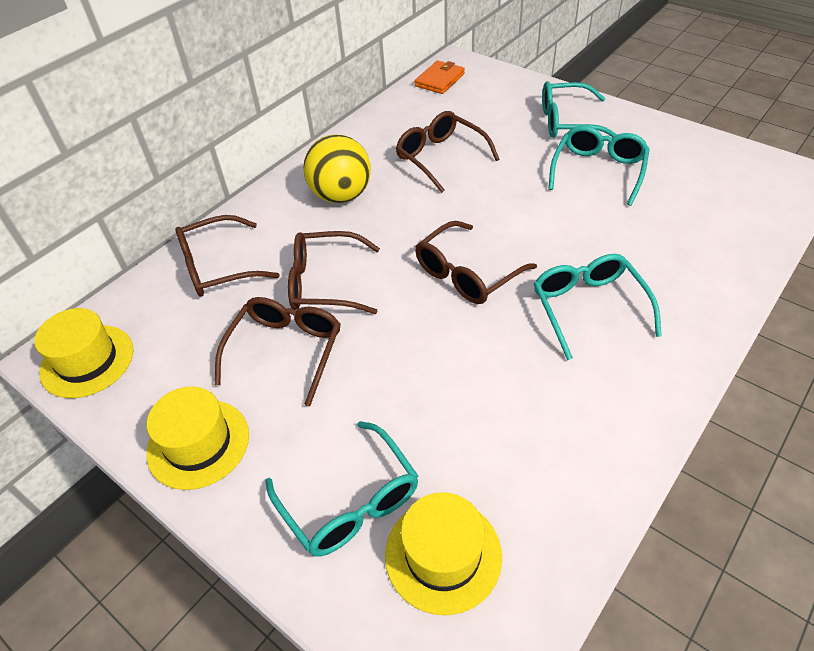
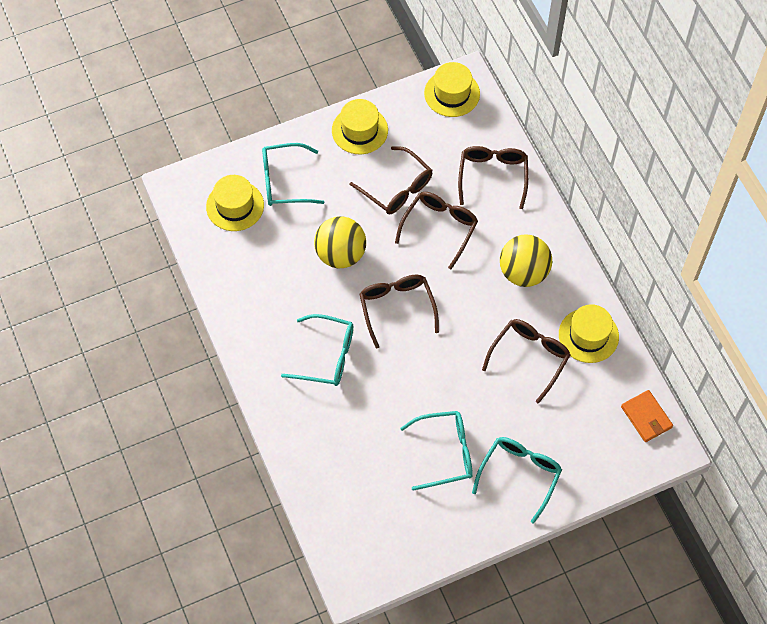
camera: 115 degrees right, 15 degrees up
brown glasses [396,111,500,193] -> brown glasses turned 45 degrees counterclockwise [482,319,570,404]
turquoise glasses [548,126,650,206] -> turquoise glasses turned 60 degrees counterclockwise [400,411,473,491]
none -> yellow ball [314,216,366,268]
none -> yellow hat [559,304,619,363]

